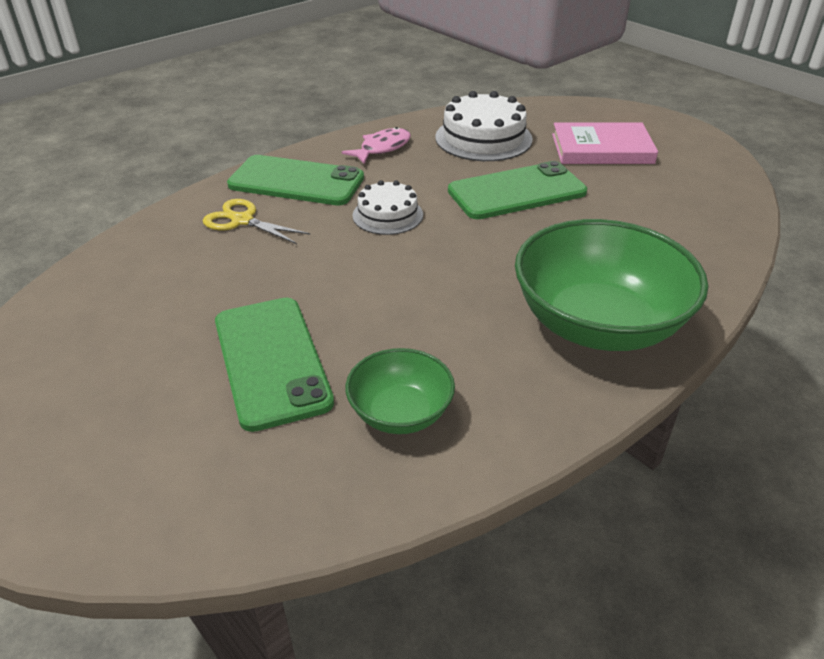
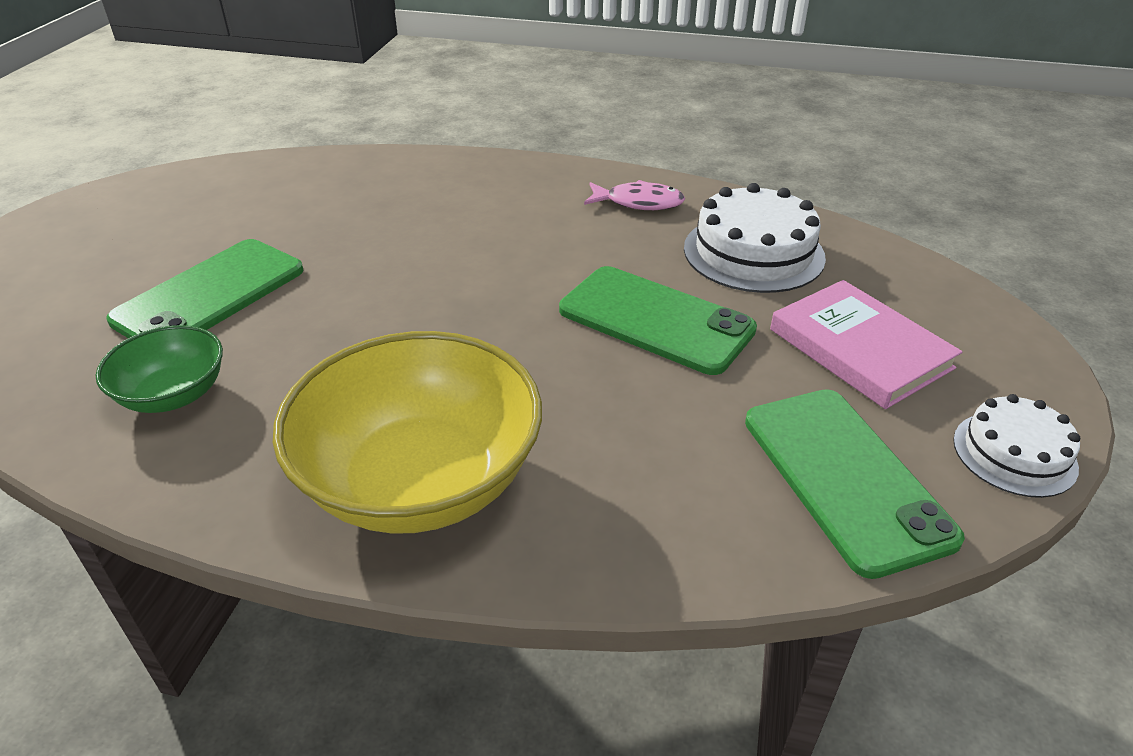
camera: 55 degrees right, 0 degrees up
yellow scissors [203,199,310,244] -> none
green phone [227,155,364,205] -> green phone moved to [745,389,965,579]
white cake [353,180,423,235] -> white cake moved to [953,394,1080,498]
green bowl [515,219,708,351] -> yellow bowl [273,331,542,534]

